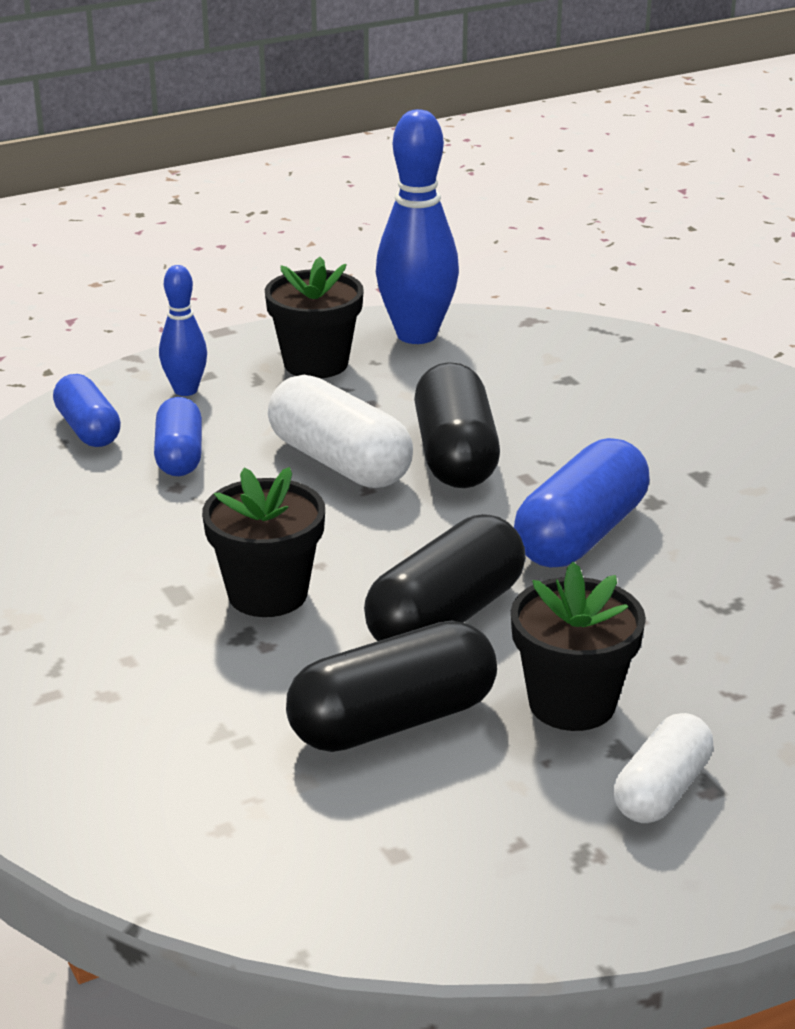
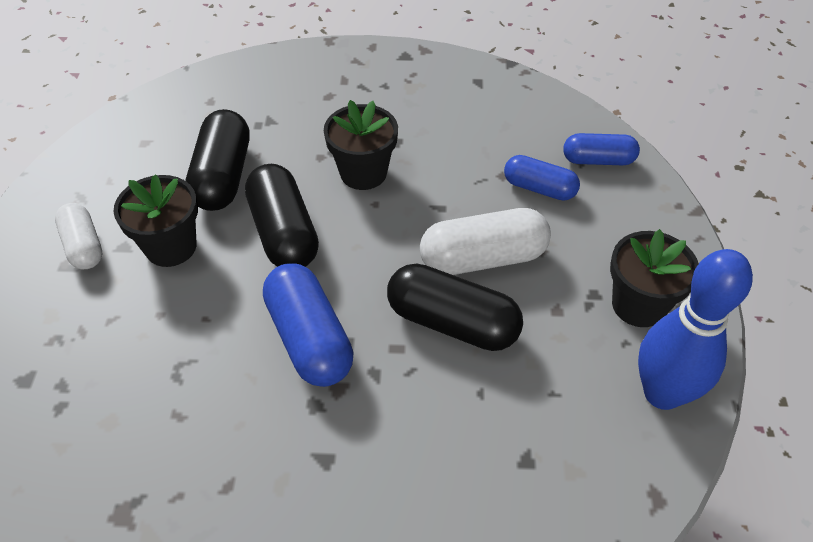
camera: 120 degrees right, 20 degrees up
blue bowling pin [159,265,207,396] -> none

